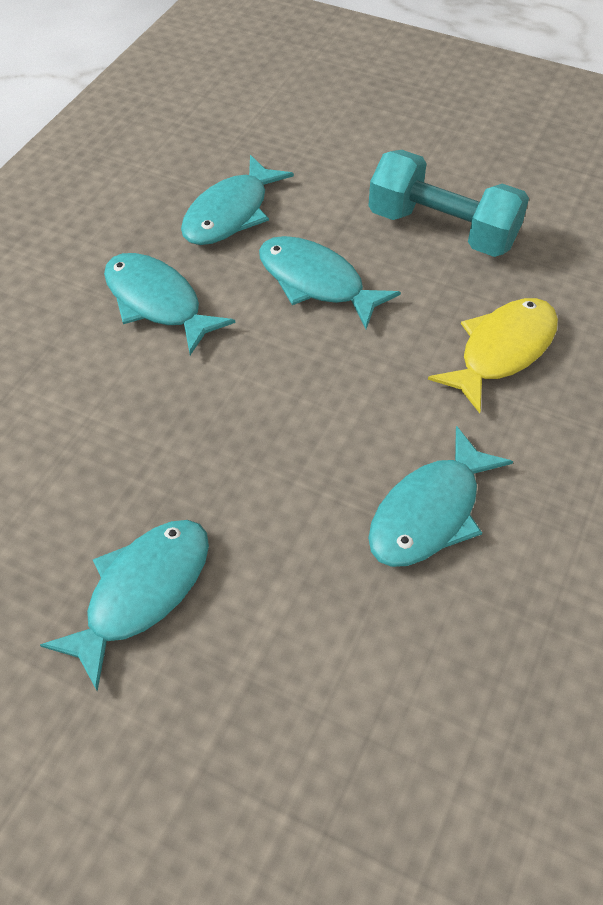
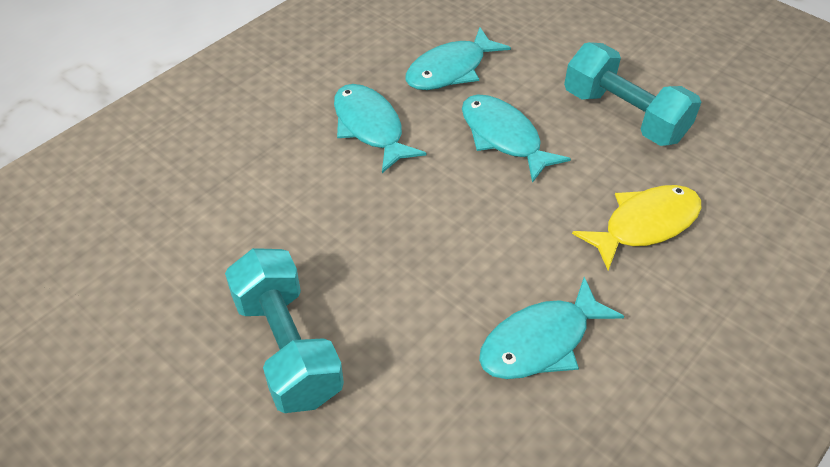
camera: 15 degrees right, 5 degrees down
turquoise fish [40,520,209,691] -> turquoise dumbbell [225,248,344,413]

